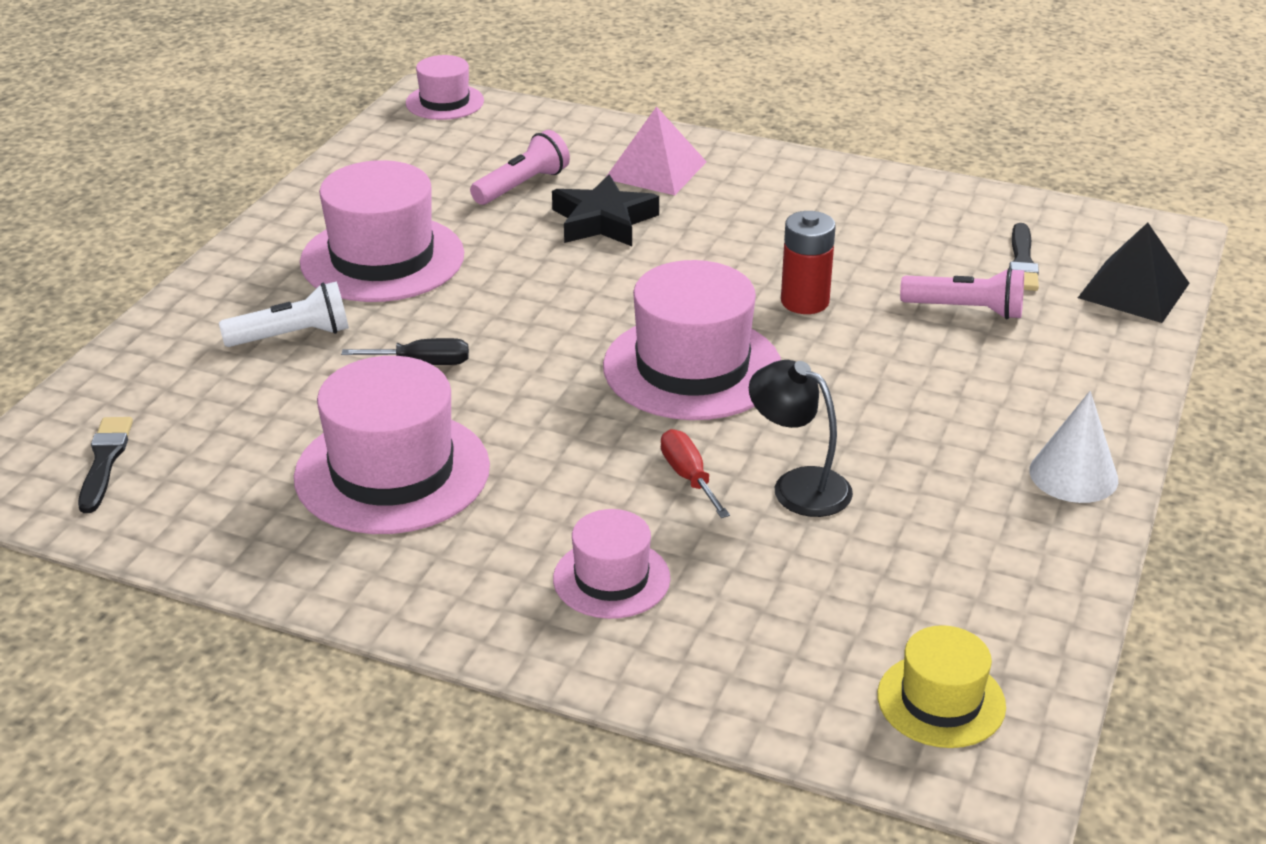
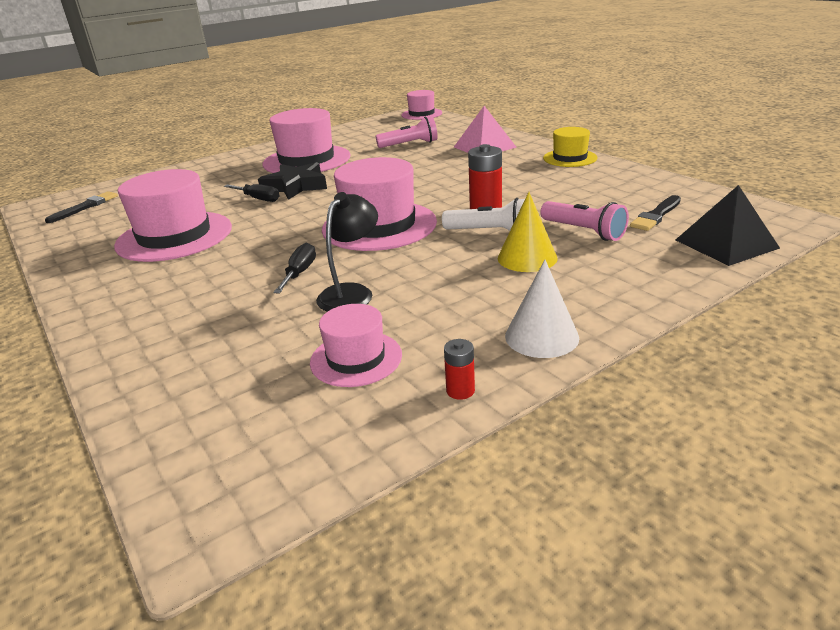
camera: 35 degrees right, 5 degrees down
white flashlight [219,281,349,347] -> white flashlight moved to [442,198,525,231]
black star [552,174,659,246] -> black star moved to [258,162,327,200]
pink hat [553,509,671,619] -> pink hat moved to [310,304,402,387]
red screwdriver [661,429,730,518] -> black screwdriver [273,243,316,293]
black lamp [749,360,853,517] -> black lamp turned 45 degrees clockwise [316,192,378,312]
yellow hat [877,625,1006,748] -> yellow hat moved to [543,127,597,167]
none -> red battery [444,339,475,400]
none -> yellow cone [498,192,557,272]

